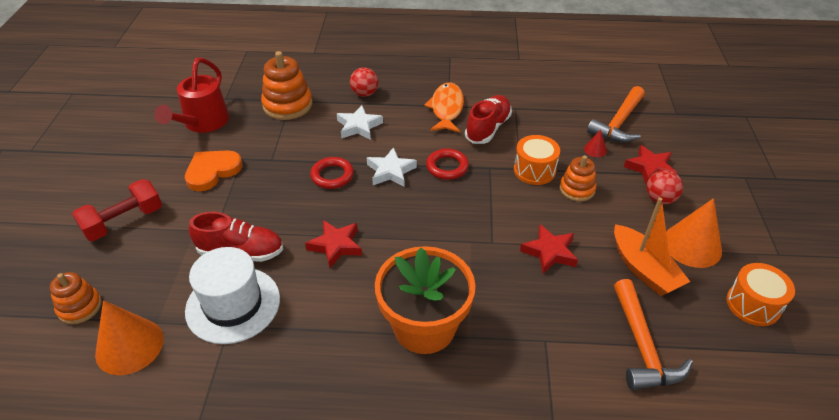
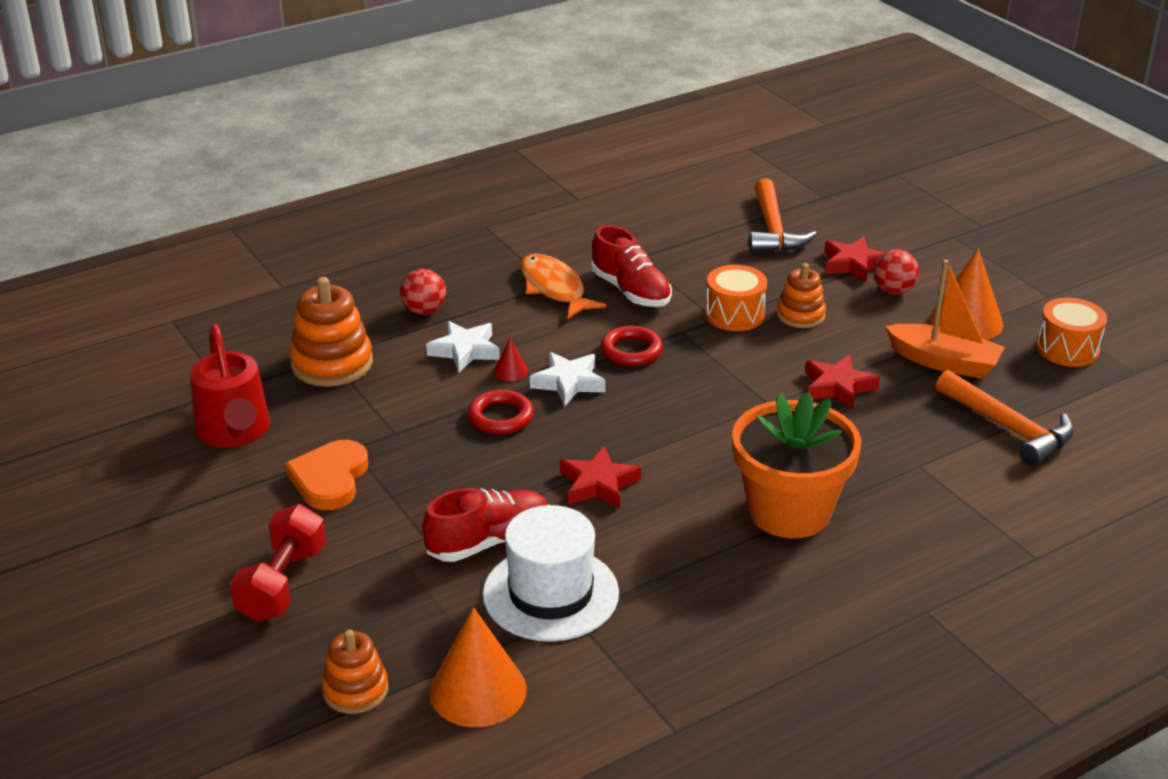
camera: 35 degrees left, 10 degrees down
red shoe [465,95,512,144] -> red shoe turned 150 degrees clockwise [591,225,672,307]
red cone [584,129,607,157] -> red cone moved to [494,339,528,381]

